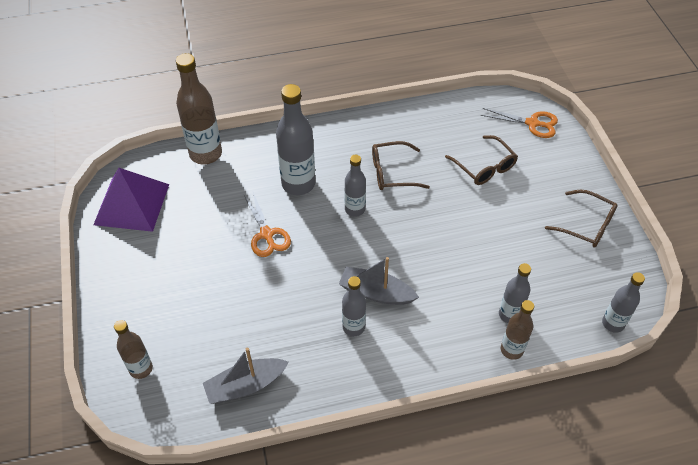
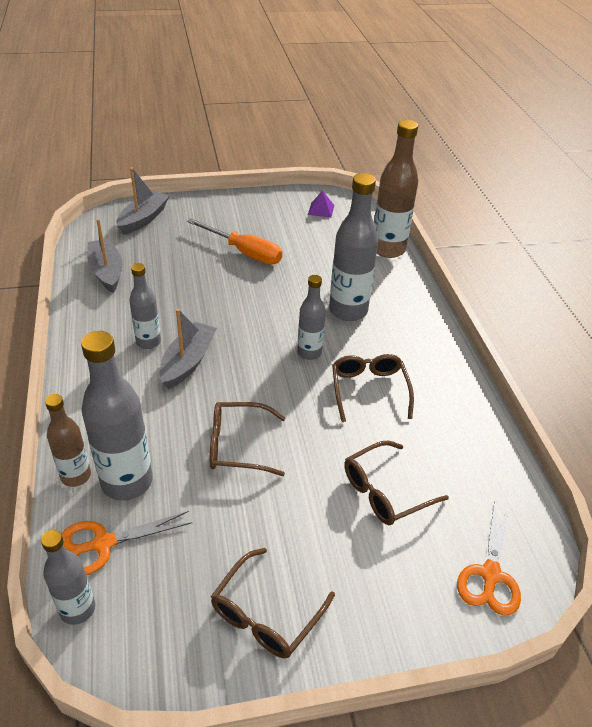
camera: 90 degrees right, 10 degrees down
purple pyramid [93,168,169,232] -> purple pyramid [308,191,334,218], size x0.41
brown bottle [114,320,153,379] -> grey boat [117,167,169,235]
orange scissors [244,192,291,257] -> orange scissors moved to [61,511,192,575]
grey bottle [499,263,531,323] -> grey bottle [81,331,153,501], size x1.70
none -> orange screwdriver [187,218,282,264]
none -> brown glasses [210,402,285,476]

